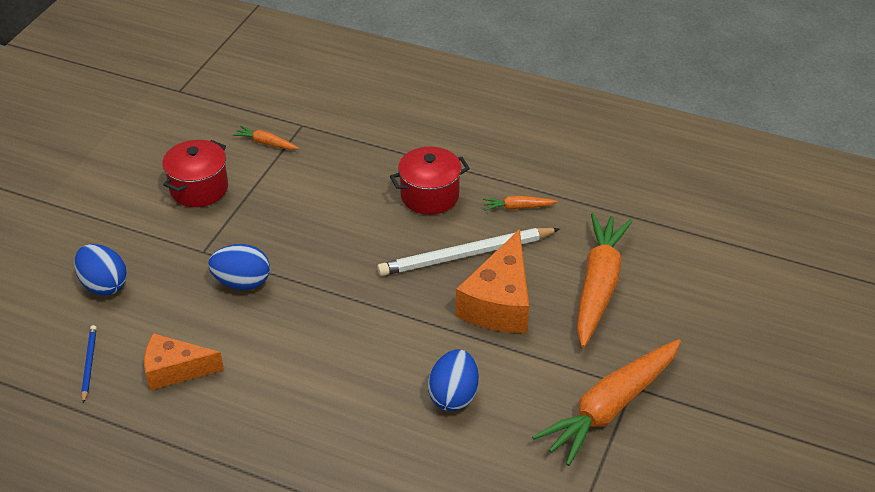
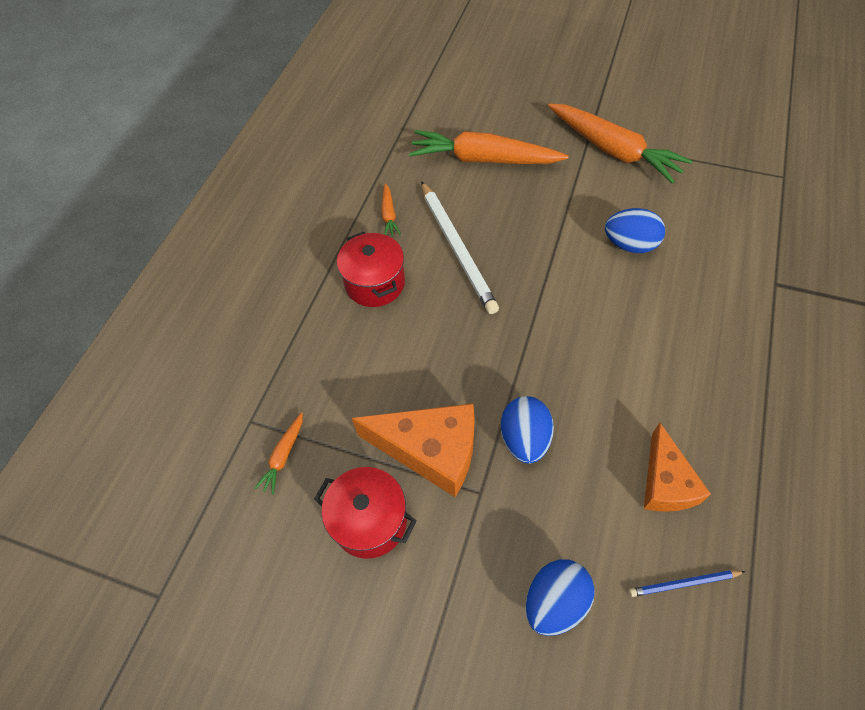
camera: 90 degrees left, 15 degrees up
orange cheese [456,229,529,333] -> orange cheese moved to [352,404,475,497]

